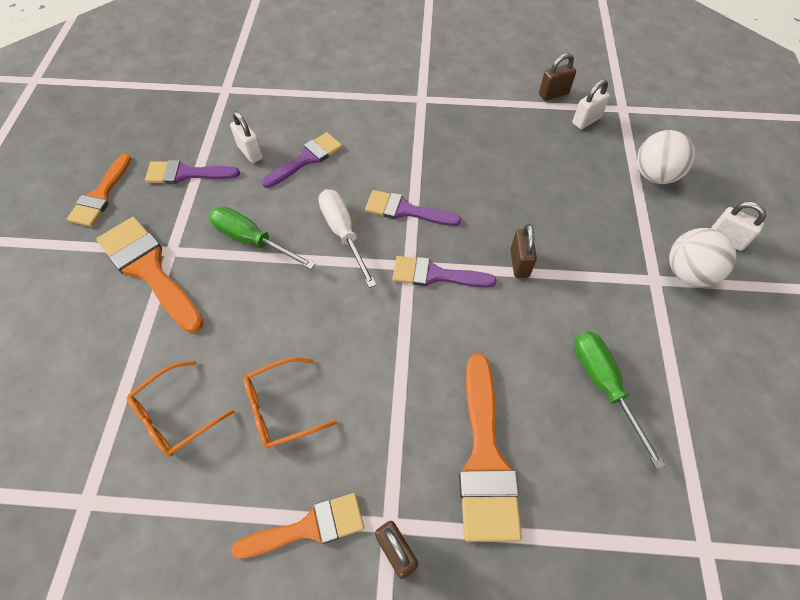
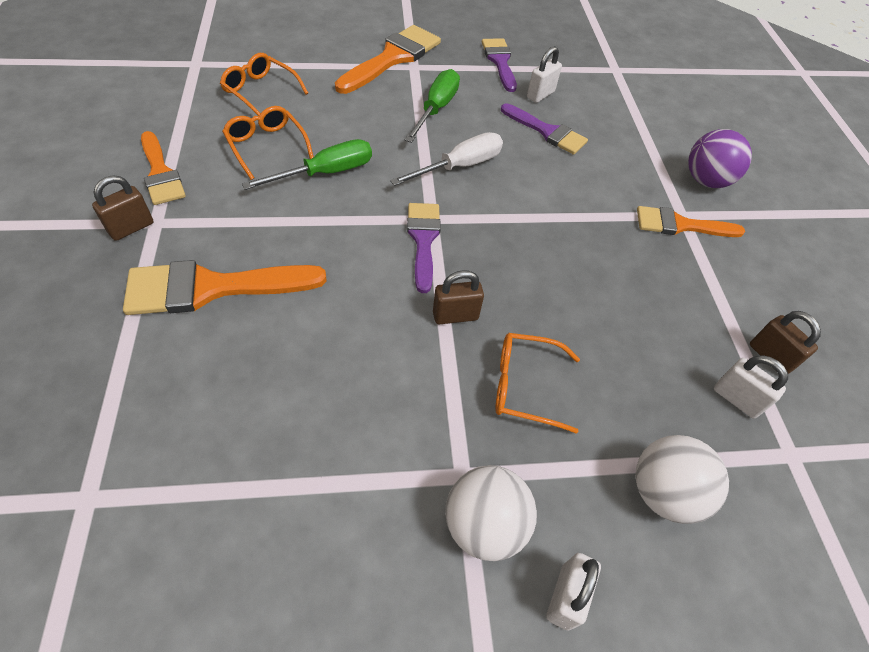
camera: 75 degrees right, 5 degrees down
orange brush [67,154,131,227] -> orange brush moved to [637,206,745,237]
purple brush [365,190,461,226] -> none
green screwdriver [574,332,665,470] -> green screwdriver moved to [242,139,372,190]
none -> orange glasses [495,333,580,434]
none -> purple ball [688,129,752,188]

